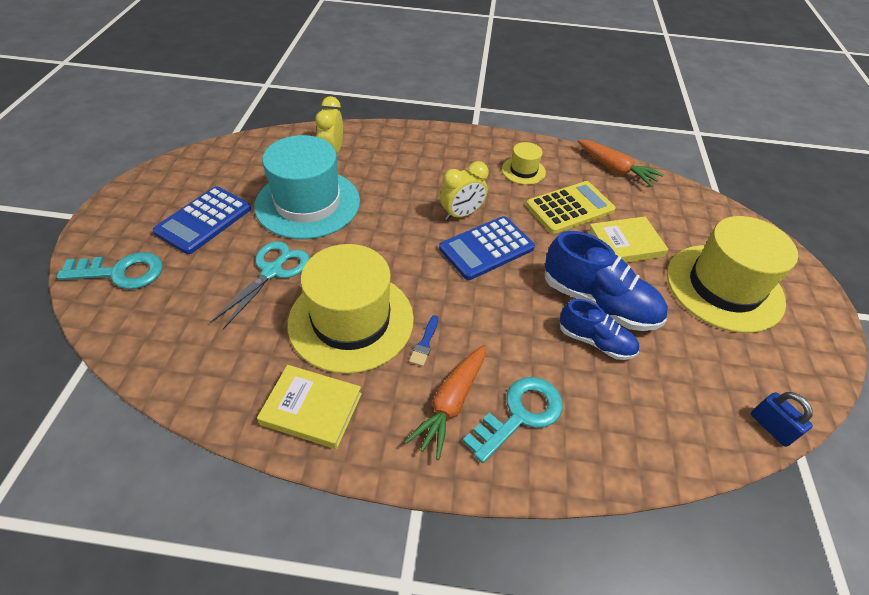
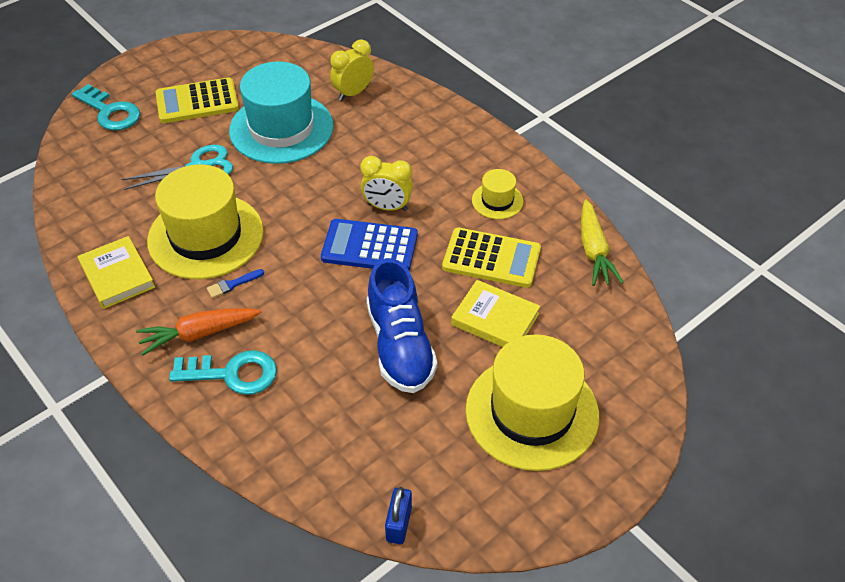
camera: 45 degrees right, 0 degrees up
blue calculator [152,186,251,254] -> yellow calculator [155,77,239,123]
blue shoe [559,299,639,360] -> none
orange carrot [578,139,664,187] -> yellow carrot [581,199,624,286]

